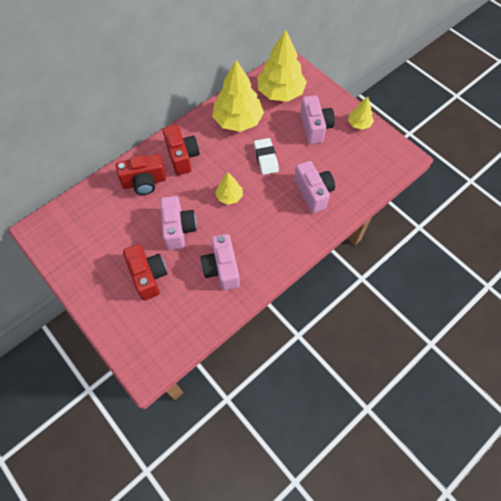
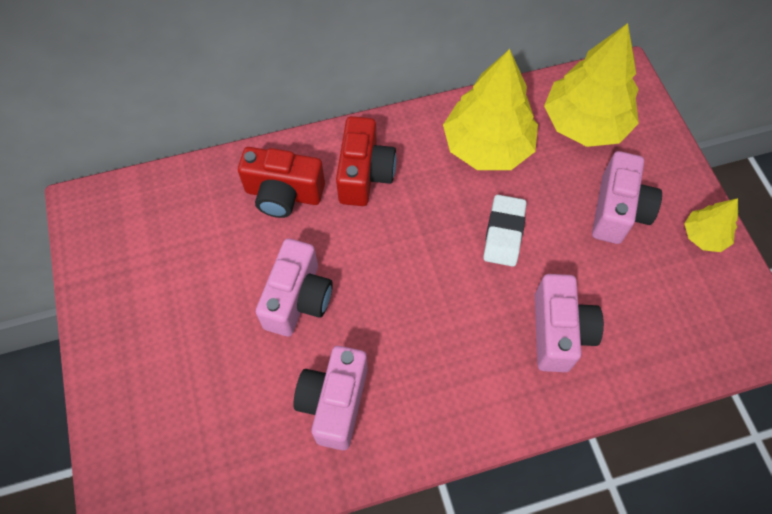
camera: 25 degrees right, 0 degrees up
red camera [123,244,168,301] -> none
yellow tree [215,173,243,205] -> none

